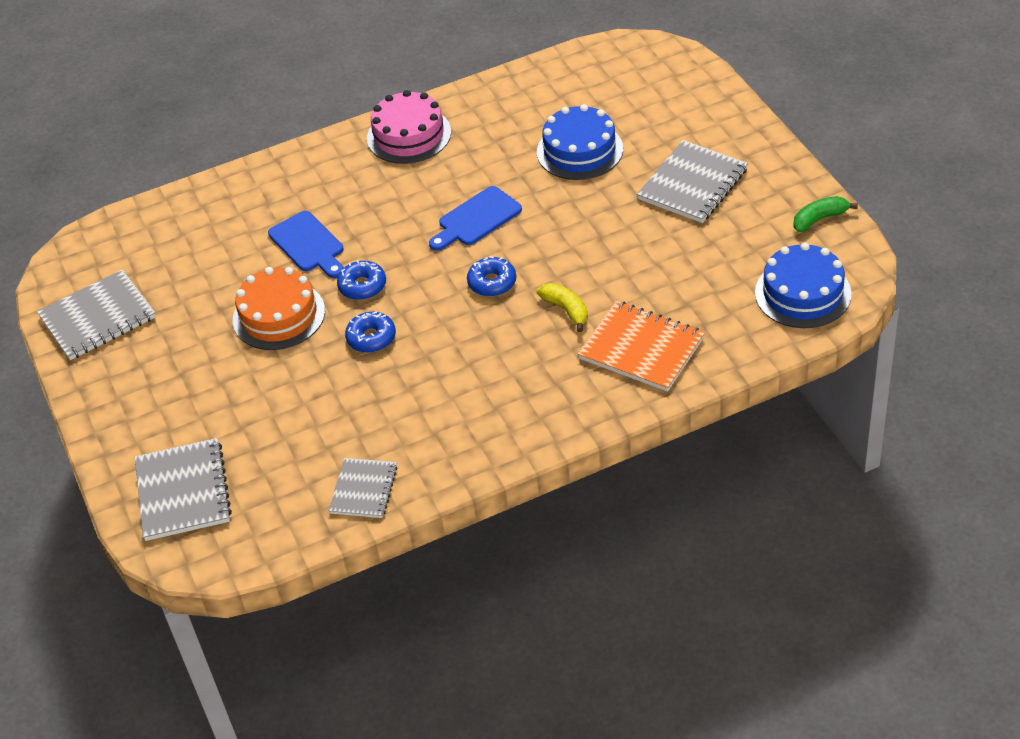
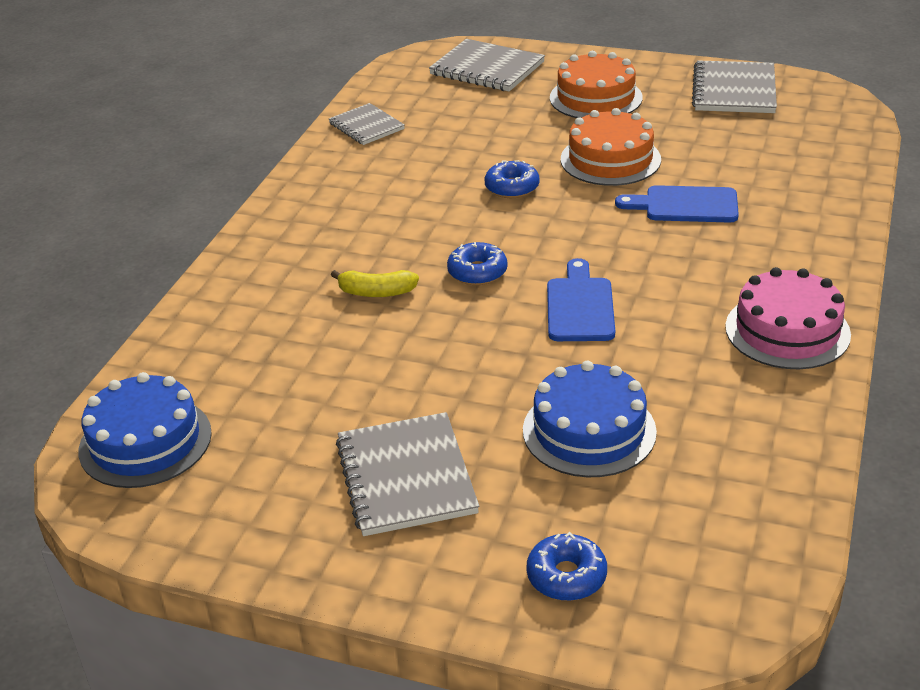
camera: 130 degrees right, 10 degrees down
blue donut [337,260,386,300] -> blue donut moved to [526,532,607,601]
orange notebook [578,301,705,392] -> none
green banana [793,196,858,232] -> none
none -> orange cake [550,51,643,118]

